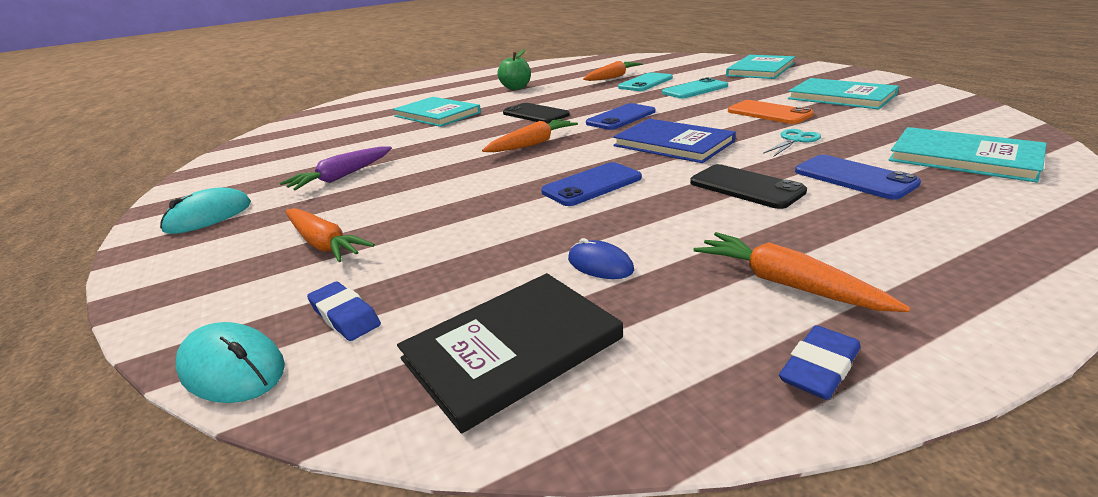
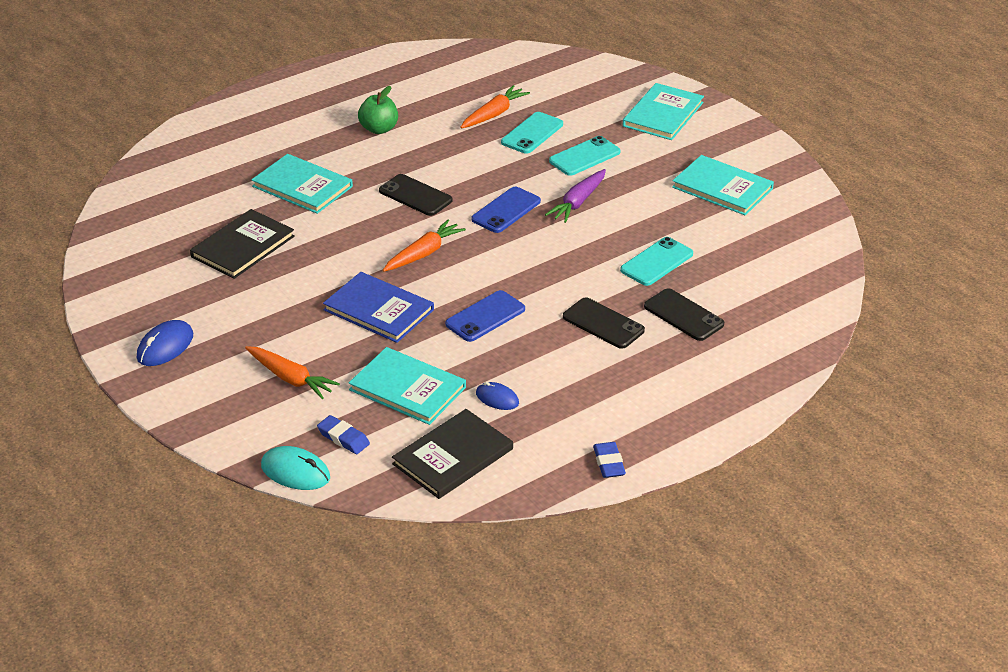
camera: 10 degrees left, 10 degrees up
turquoise mouse [160,188,251,234] -> blue mouse [137,320,193,366]
purple carrot [280,147,392,190] -> purple carrot moved to [545,169,606,223]
blue book [613,119,736,163] -> blue book moved to [323,272,434,343]
orange carrot [694,232,910,312] -> none
orange phone [728,100,814,124] -> none
turquoise scissors [763,129,821,156] -> turquoise phone [620,237,693,286]
blue eraser [779,325,860,400] -> blue eraser turned 45 degrees counterclockwise [593,442,626,478]
blue phone [795,155,921,200] -> black phone [644,288,724,341]
turquoise book [889,127,1047,183] -> turquoise book moved to [349,347,466,425]
none -> black book [190,209,295,279]

